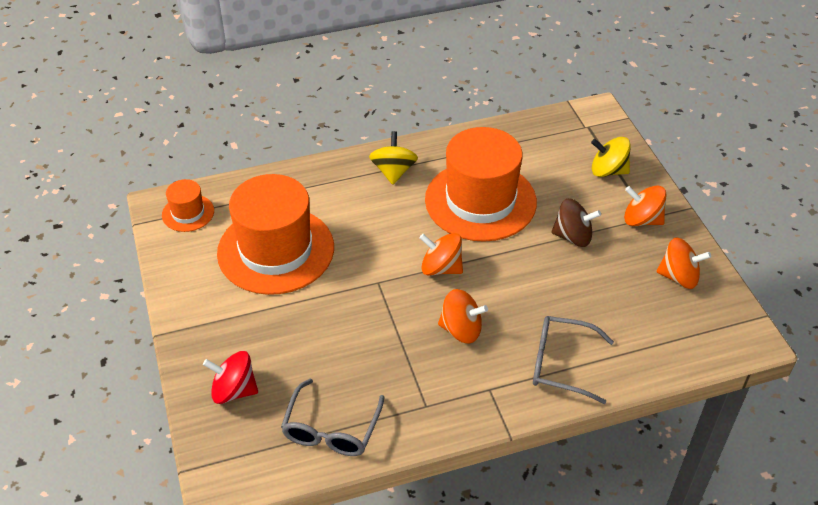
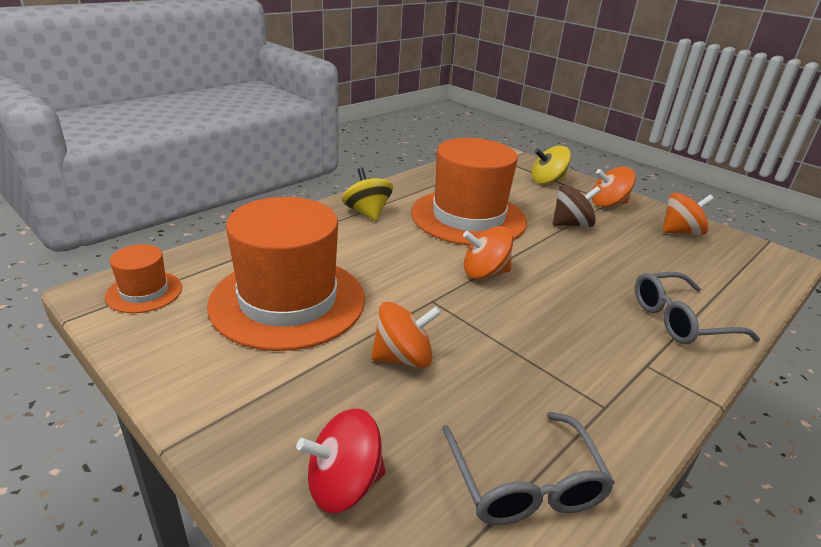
camera: 30 degrees left, 15 degrees down
orange spinning top [438,289,488,344] -> orange spinning top moved to [371,302,441,368]

